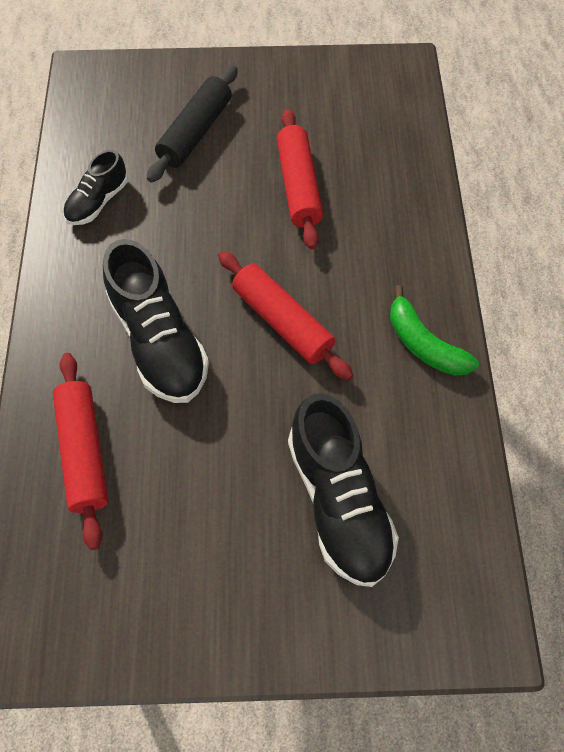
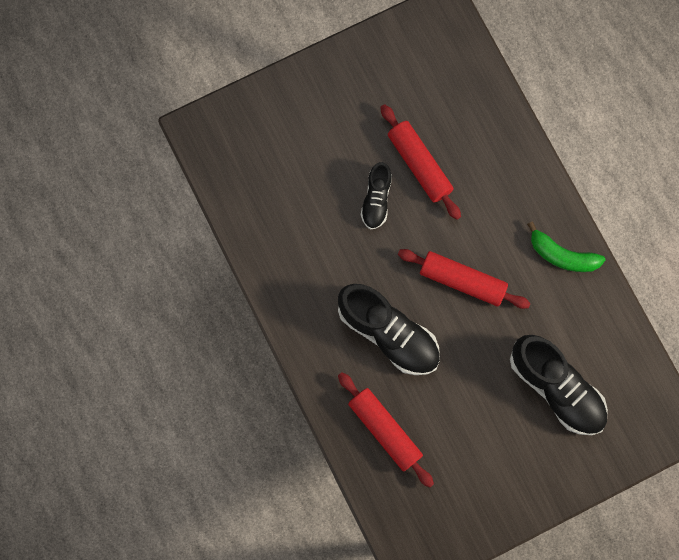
camera: 25 degrees left, 15 degrees up
black shoe [64,150,128,225] -> black shoe moved to [361,162,392,230]
black rolling pin [147,65,238,183] -> none

